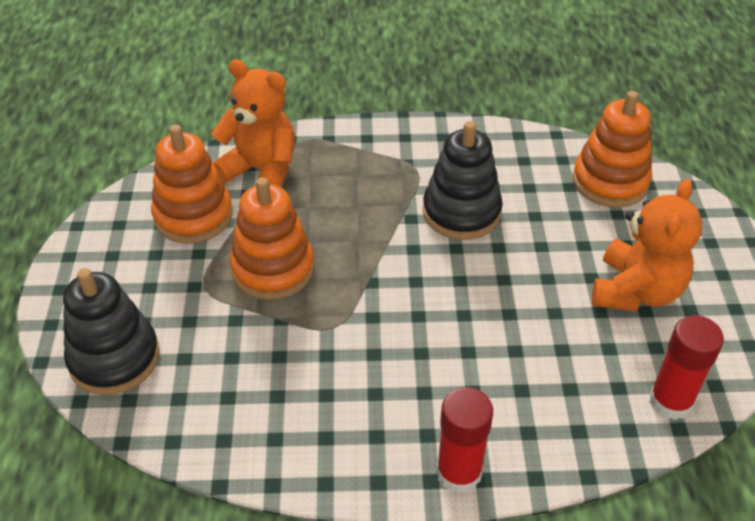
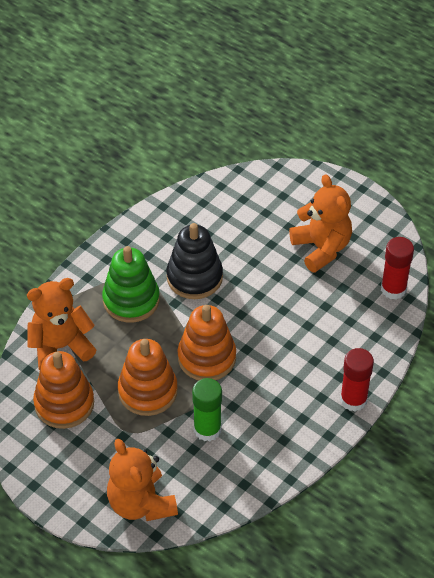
camera: 50 degrees left, 5 degrees up
black stacking toy [63,268,160,395] -> orange teddy bear [107,439,178,521]
orange stacking toy [572,91,652,208] -> orange stacking toy moved to [178,305,236,380]
none -> green stacking toy [102,246,160,323]
none -> green glue stick [192,378,222,441]

